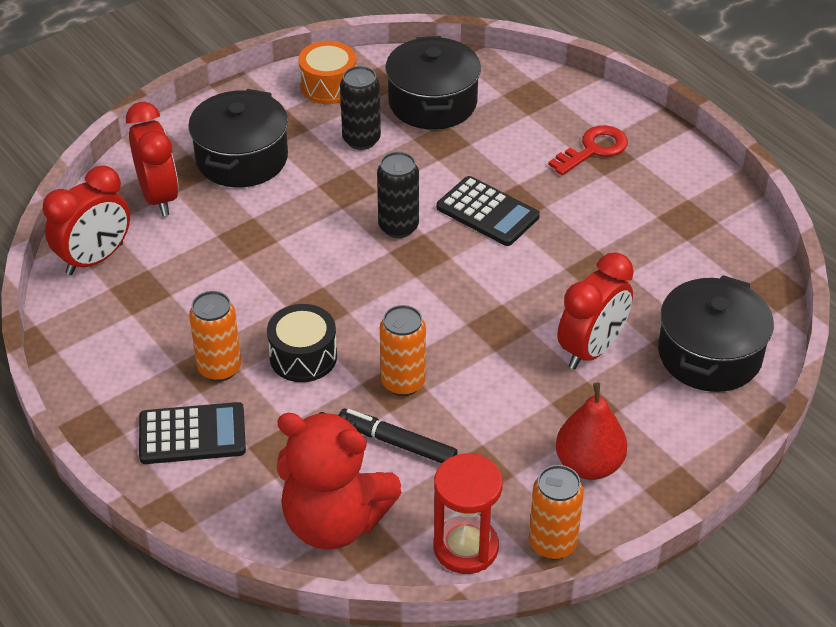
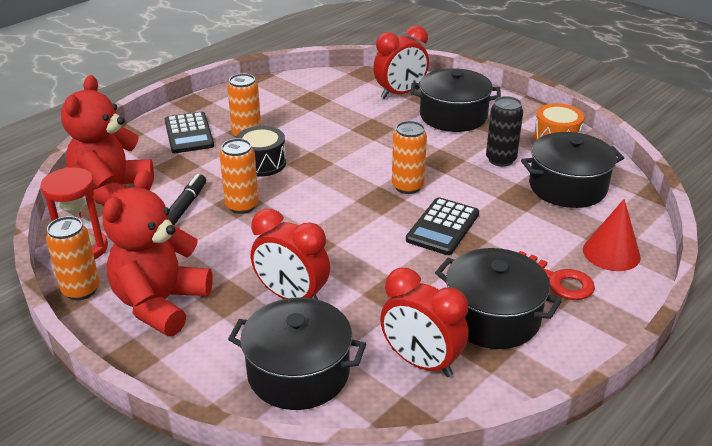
camera: 80 degrees right, 10 degrees down
red clock [43,165,130,275] -> red clock moved to [380,268,468,377]
black can [377,152,419,238] -> orange can [392,121,427,194]
red pear [556,382,627,480] -> red teddy bear [103,170,213,336]
none -> black pot [435,248,562,349]
none -> red cone [583,199,641,271]

